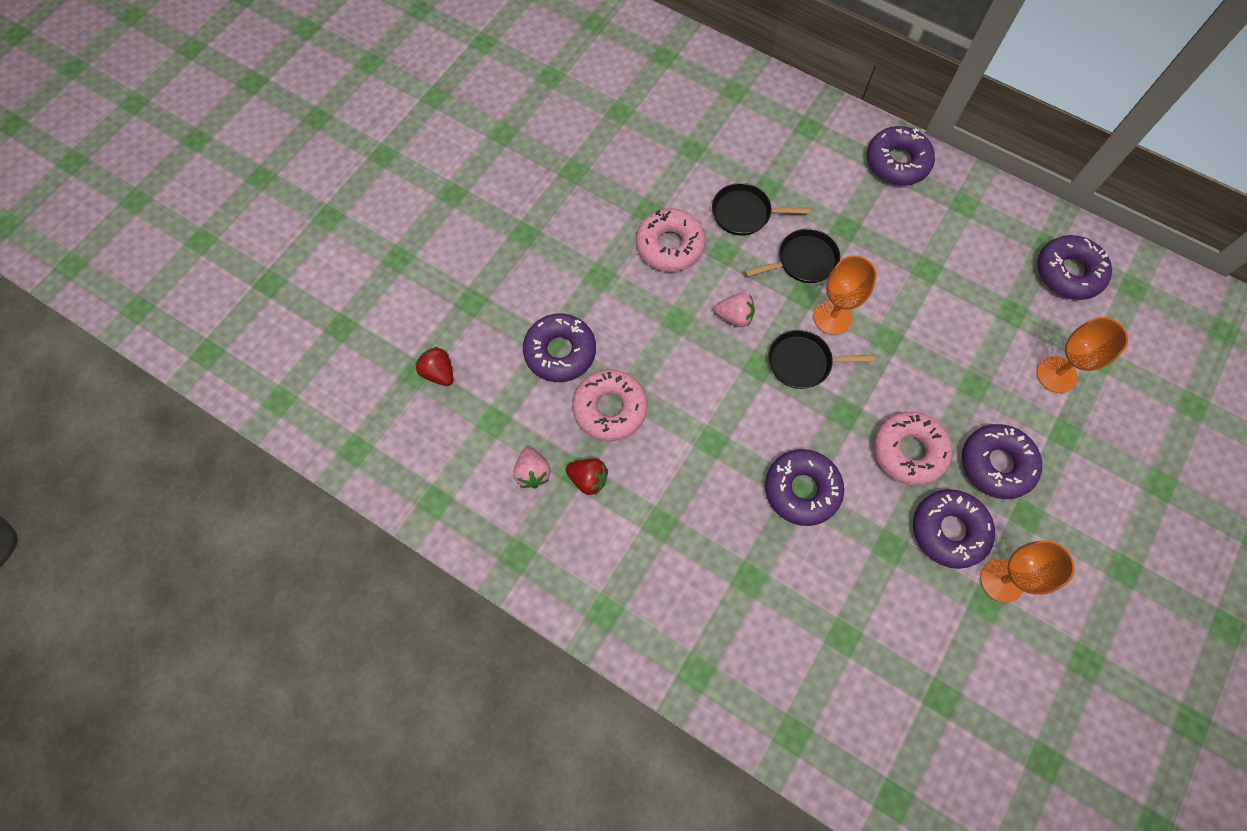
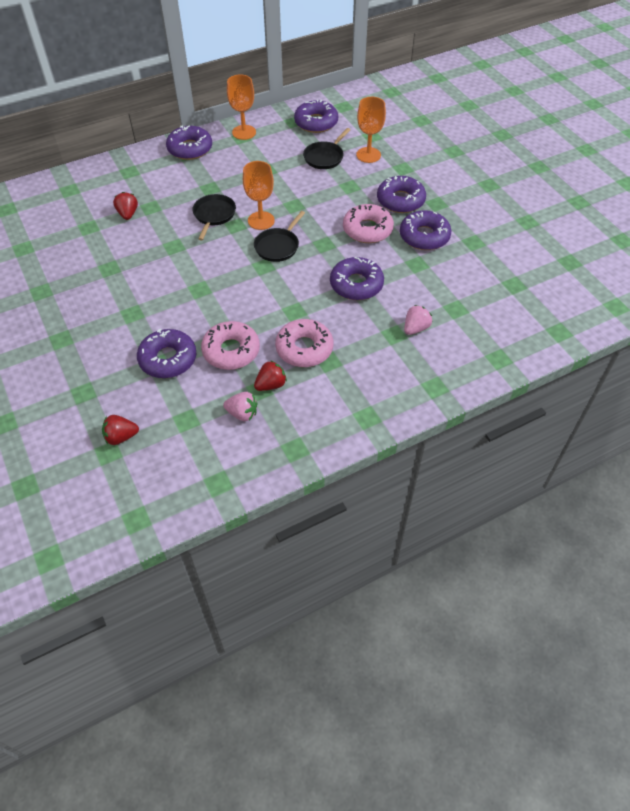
camera: 60 degrees left, 15 degrees down
pink donut [636,208,706,272] -> pink donut moved to [275,319,333,367]
black pan [712,183,811,235] -> black pan moved to [303,128,350,169]
pink strawberry [714,293,755,327] -> pink strawberry moved to [404,305,432,335]
orange goblet [980,540,1075,603] -> orange goblet moved to [227,75,256,140]
none -> red strawberry [113,192,138,220]

